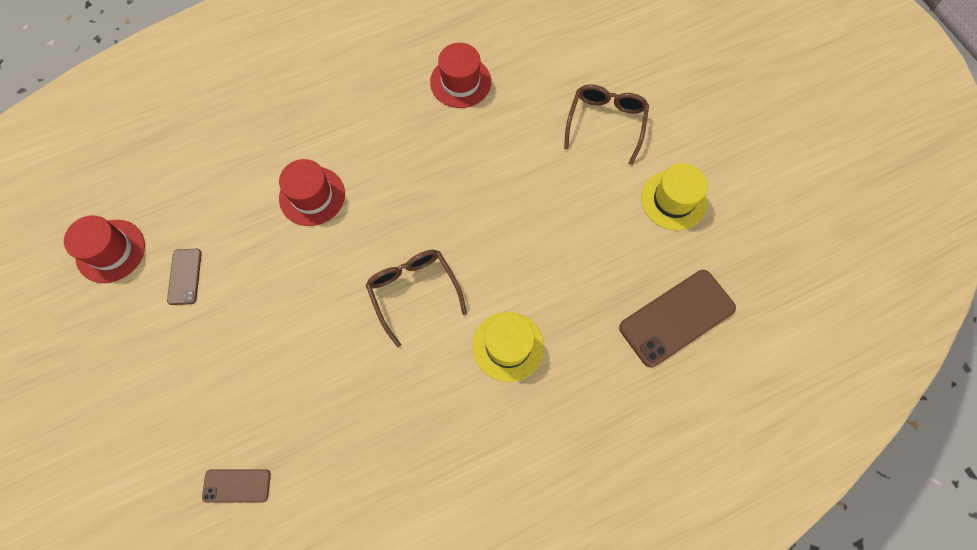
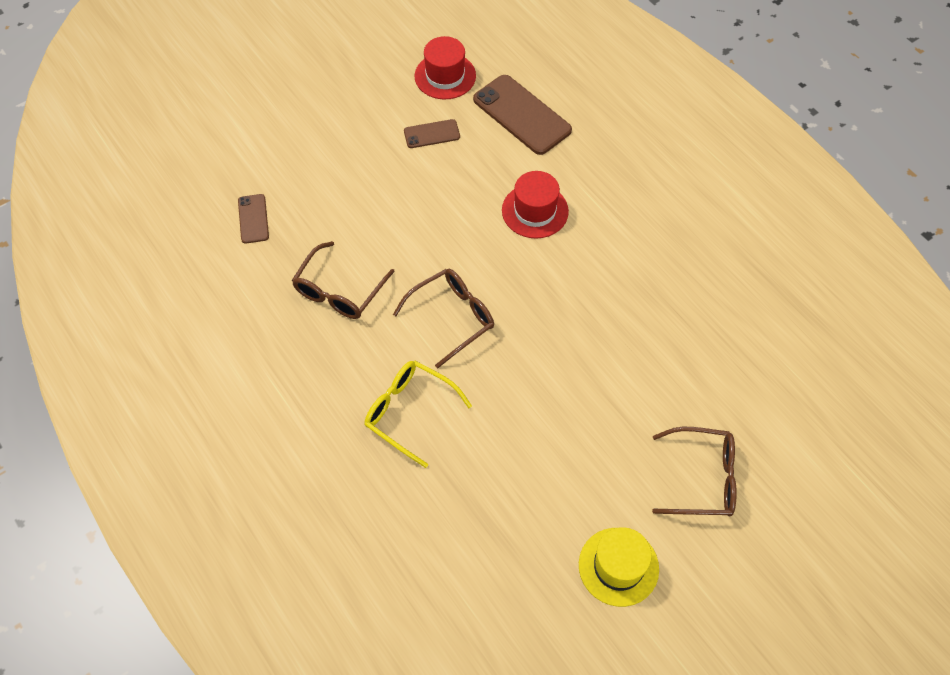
camera: 80 degrees right, 10 degrees down
red hat [430,43,491,108] -> none
yellow hat [473,312,544,382] -> yellow glasses [365,360,472,468]
brown phone [619,270,736,368] -> brown phone moved to [473,75,572,155]
none -> brown glasses [292,241,395,319]

